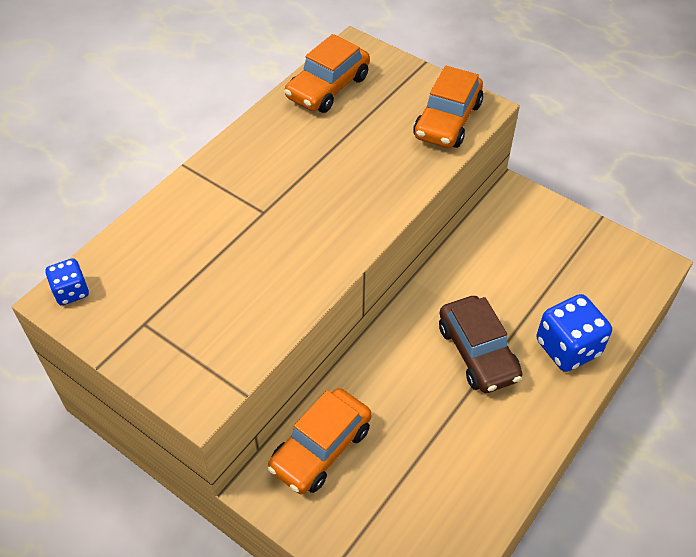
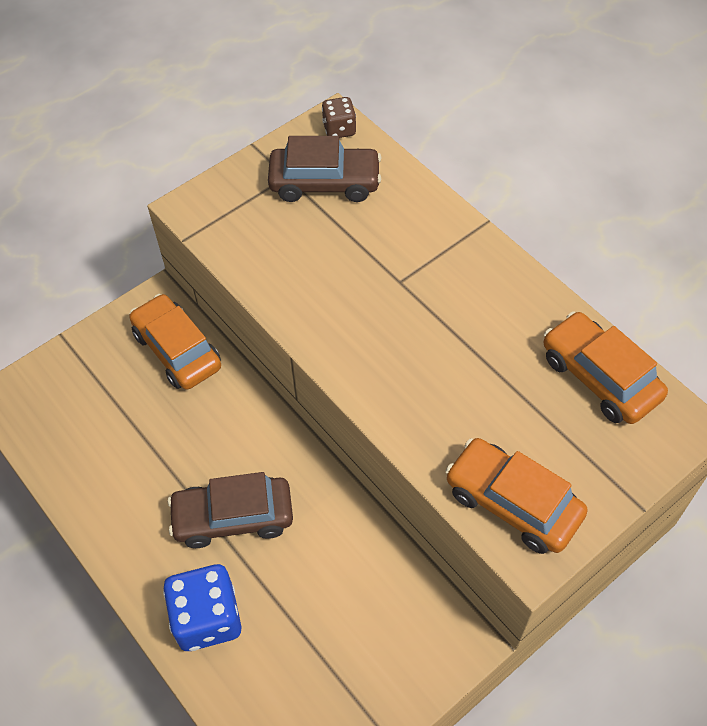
camera: 105 degrees right, 5 degrees up
blue dice [45,258,89,305] -> brown dice [322,97,356,138]
none -> brown car [268,136,382,202]

